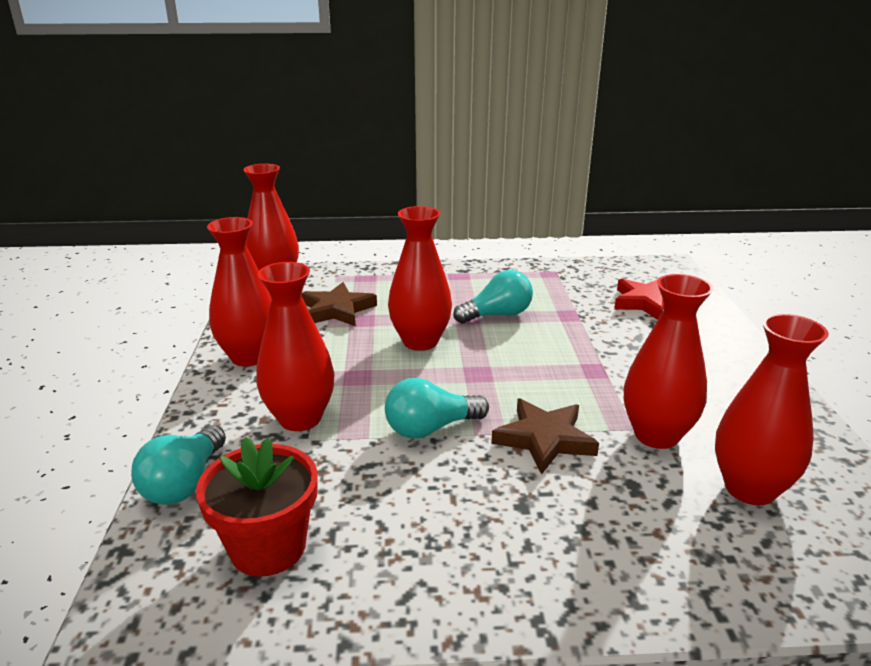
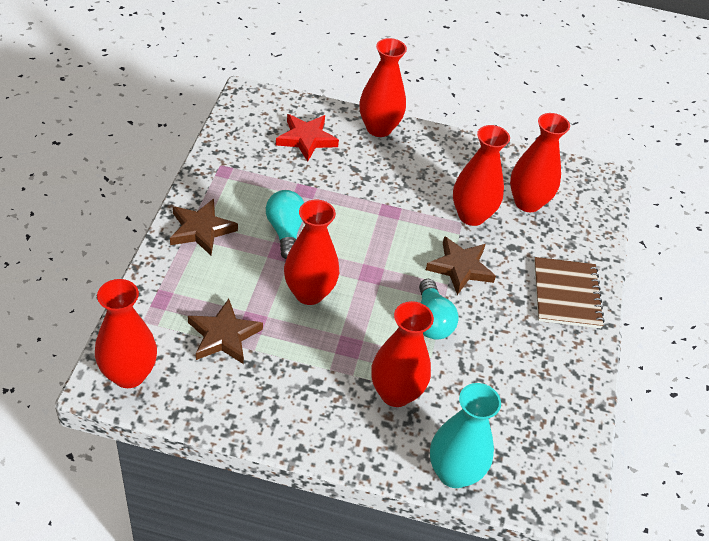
camera: 80 degrees left, 20 degrees up
turquoise light bulb [131,425,226,505] -> turquoise vase [430,383,501,488]
red flower pot [196,437,318,577] -> none
red vase [207,217,272,367] -> red vase moved to [359,38,407,137]
none -> brown star [170,199,238,255]
none -> brown notebook [534,257,605,328]

